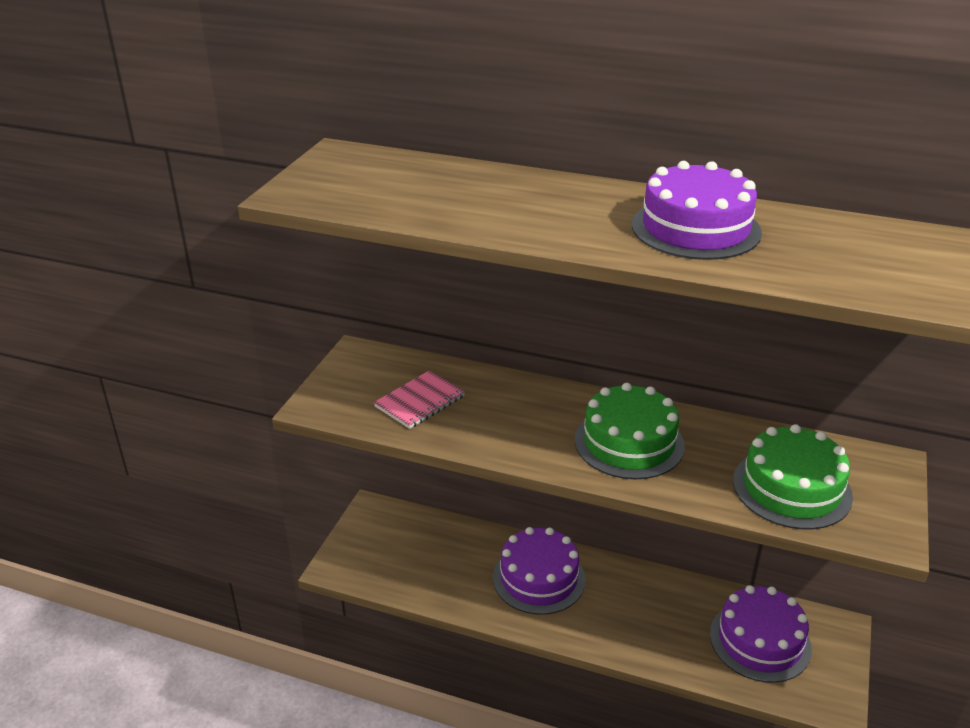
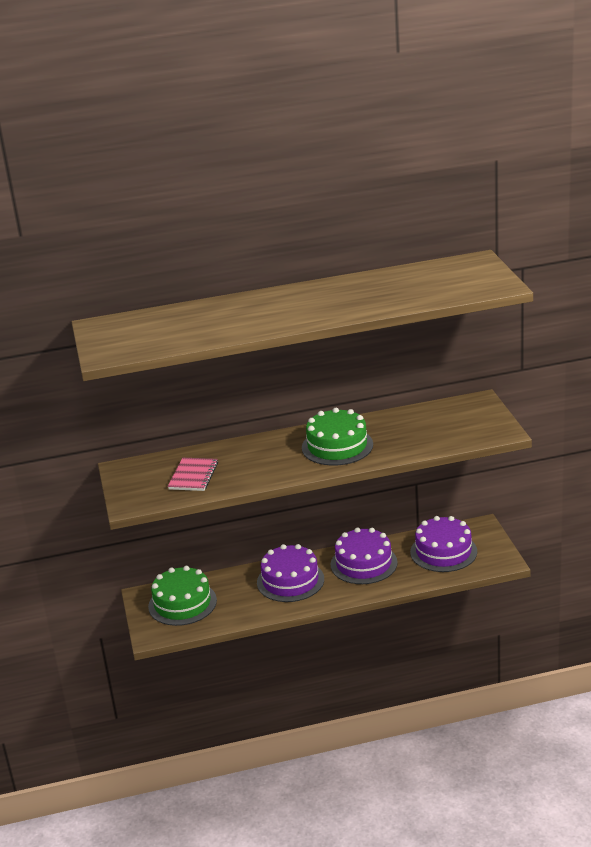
camera: 30 degrees left, 5 degrees down
purple cake [632,161,762,260] -> purple cake moved to [331,527,398,584]
green cake [733,424,853,529] -> green cake moved to [148,566,217,626]

